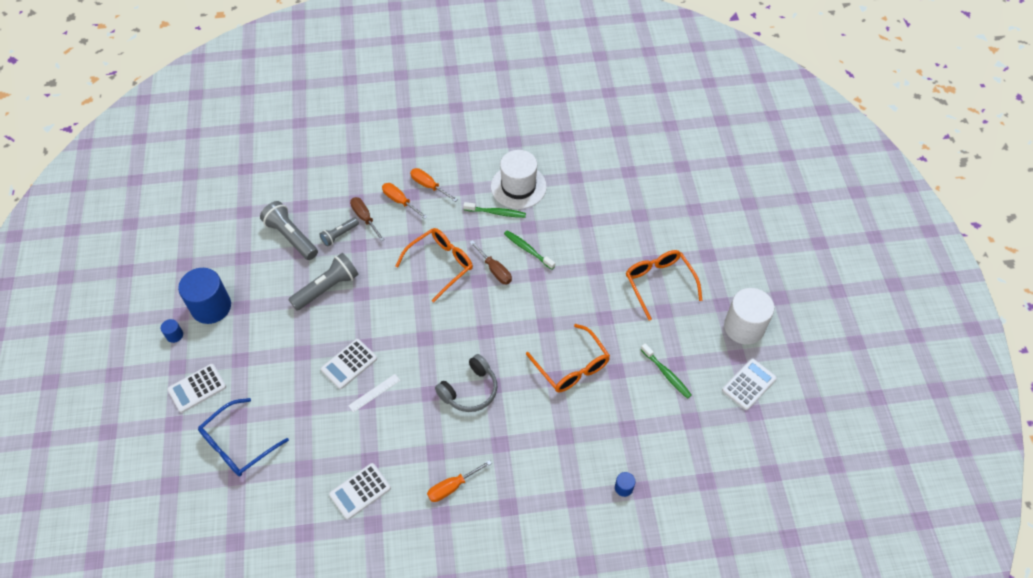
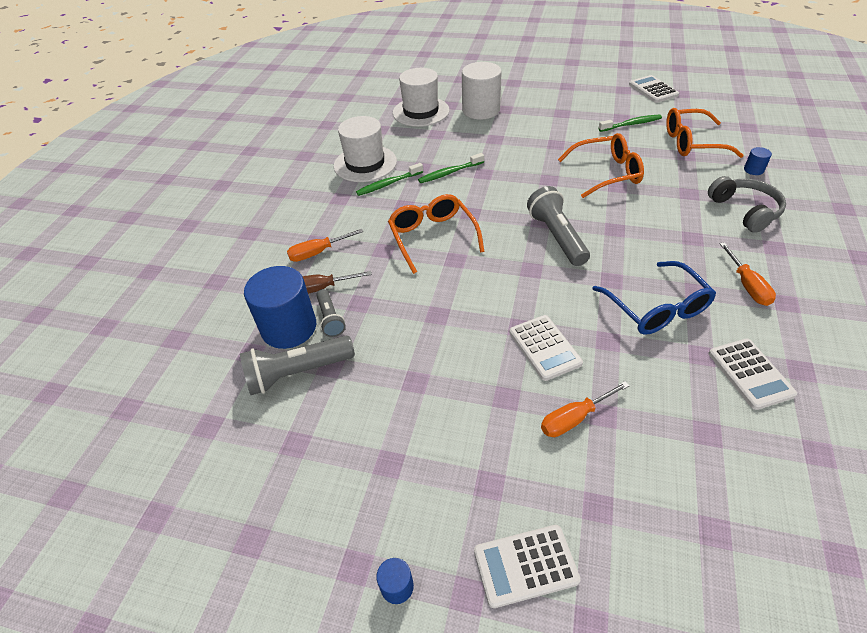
camera: 65 degrees left, 10 degrees down
white calculator [167,364,226,413] -> white calculator turned 90 degrees clockwise [474,525,581,608]
blue cylinder [178,268,231,324] -> blue cylinder moved to [244,266,316,349]
blue glasses [198,398,289,476] -> blue glasses moved to [592,261,716,335]
grey flashlight [288,253,359,311] -> grey flashlight moved to [527,186,590,266]
white ruler [348,374,400,413] -> none
orange screwdriver [410,168,458,202] -> orange screwdriver moved to [541,381,630,437]
grey headphones [435,354,498,412] -> grey headphones moved to [708,176,786,233]
green toothbrush [463,202,526,218] -> green toothbrush turned 150 degrees counterclockwise [356,163,423,196]
brown screwdriver [470,240,512,284] -> none
orange glasses [626,250,702,320] -> orange glasses moved to [666,108,744,158]
white cylinder [724,288,774,344] -> white cylinder moved to [462,62,502,120]
none -> white hat [393,68,449,127]

